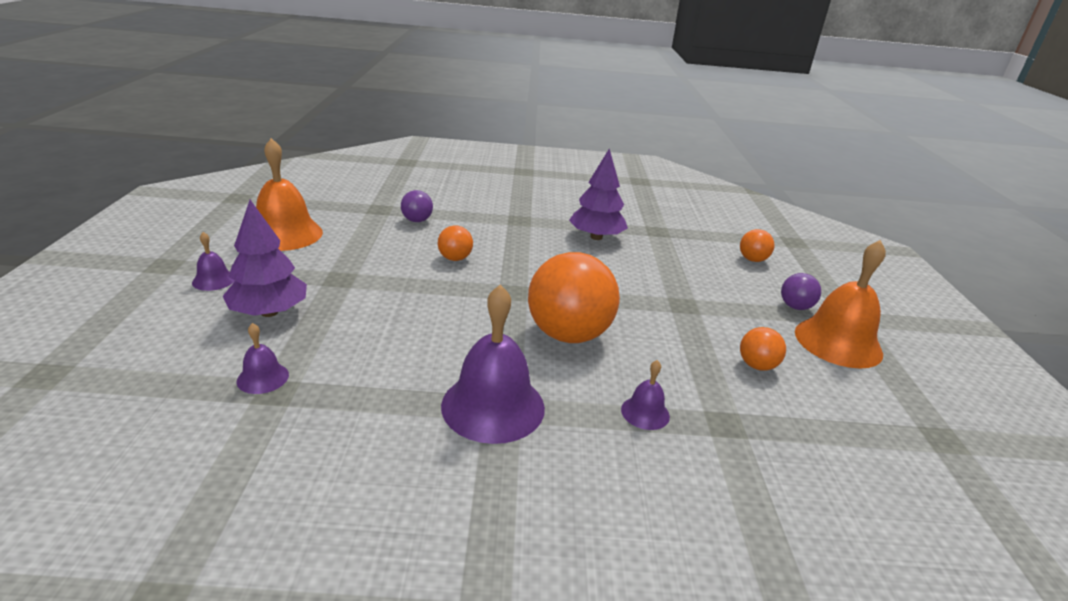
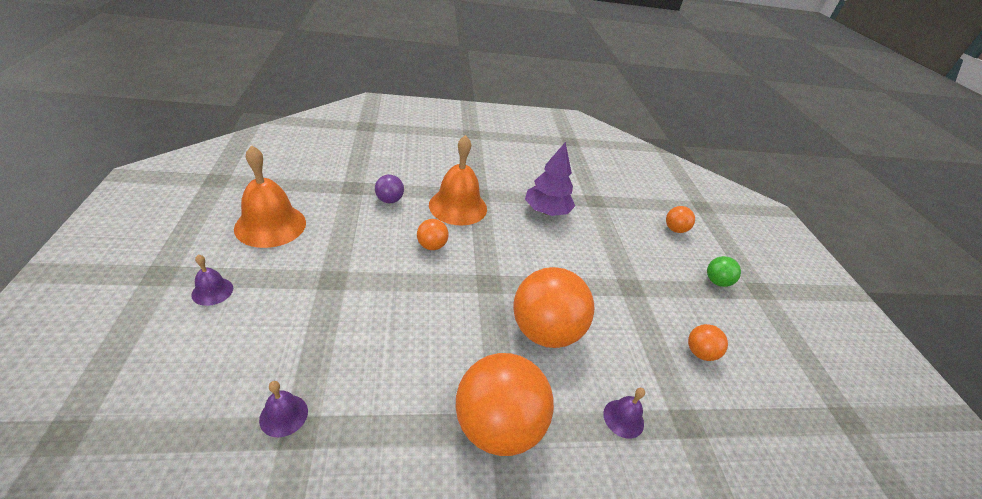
camera: 10 degrees left, 10 degrees up
purple tree [223,200,307,317] -> none
purple bell [441,285,545,444] -> orange ball [456,353,554,456]
purple ball [781,273,821,310] -> green ball [707,256,741,287]
orange bell [795,240,886,369] -> orange bell moved to [429,135,487,225]

